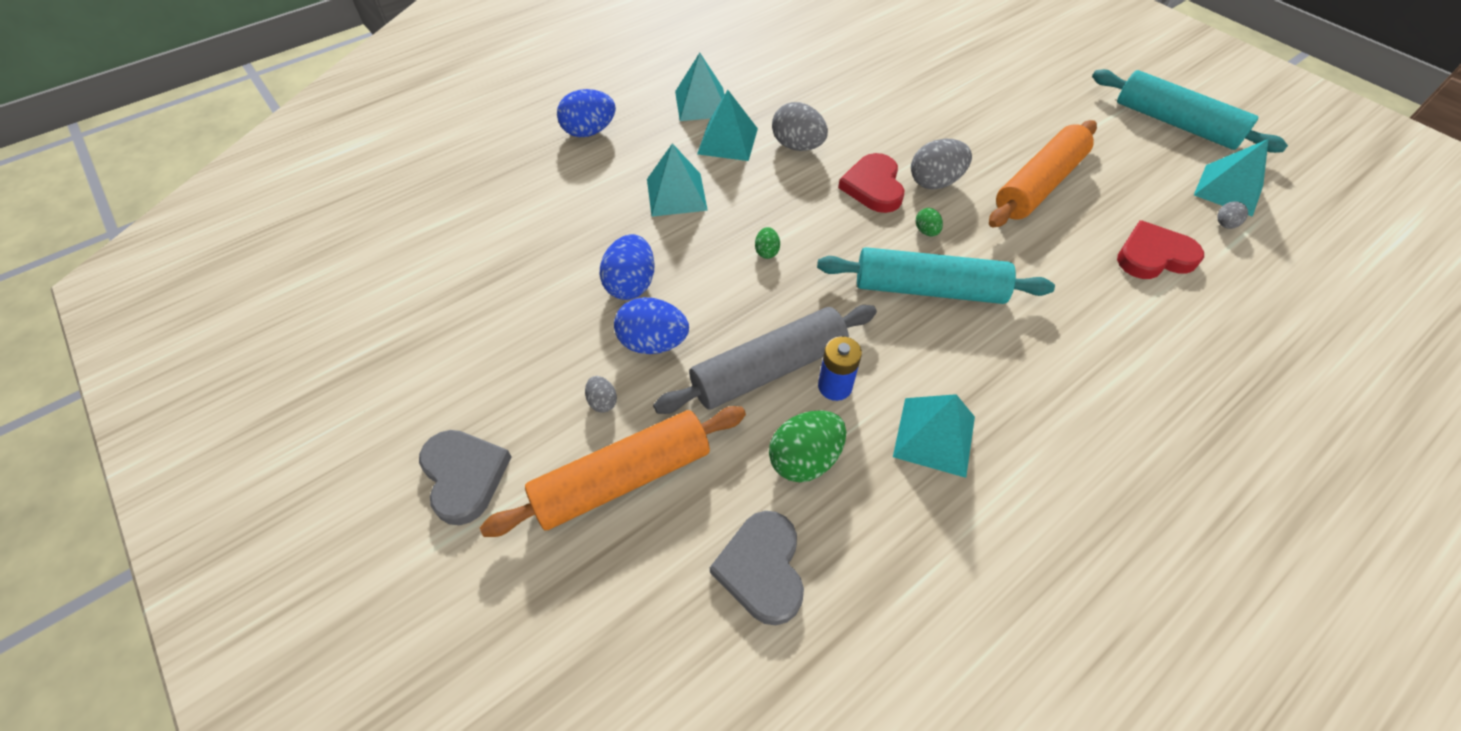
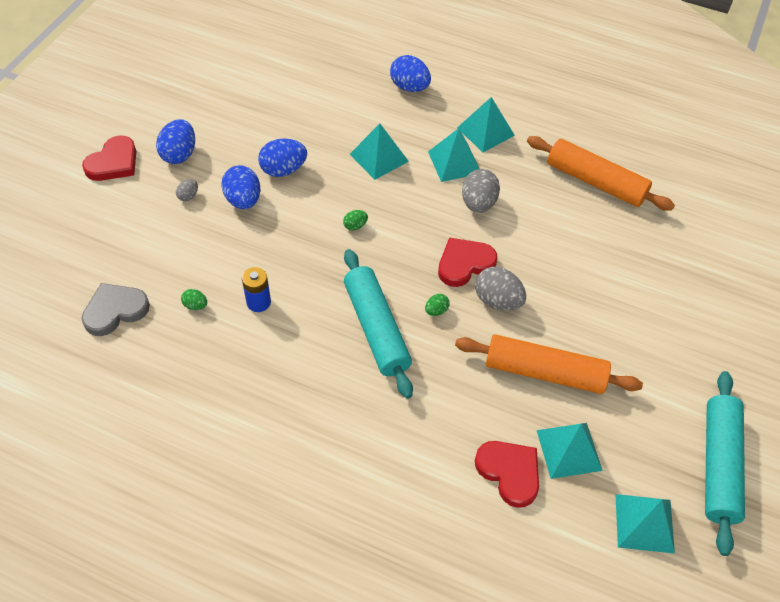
camera: 60 degrees right, 0 degrees up
grey heart [419,430,512,525] -> red heart [82,136,136,181]
orange rolling pin [480,406,746,537] -> orange rolling pin moved to [527,136,675,211]
grey rolling pin [653,305,877,414] -> none
green egg [769,410,846,482] -> green egg [181,289,207,310], size x0.51
turquoise pyramid [893,394,975,478] -> turquoise pyramid moved to [537,423,603,479]
grey egg [1217,202,1248,229] -> none
none -> blue egg [156,119,195,164]

